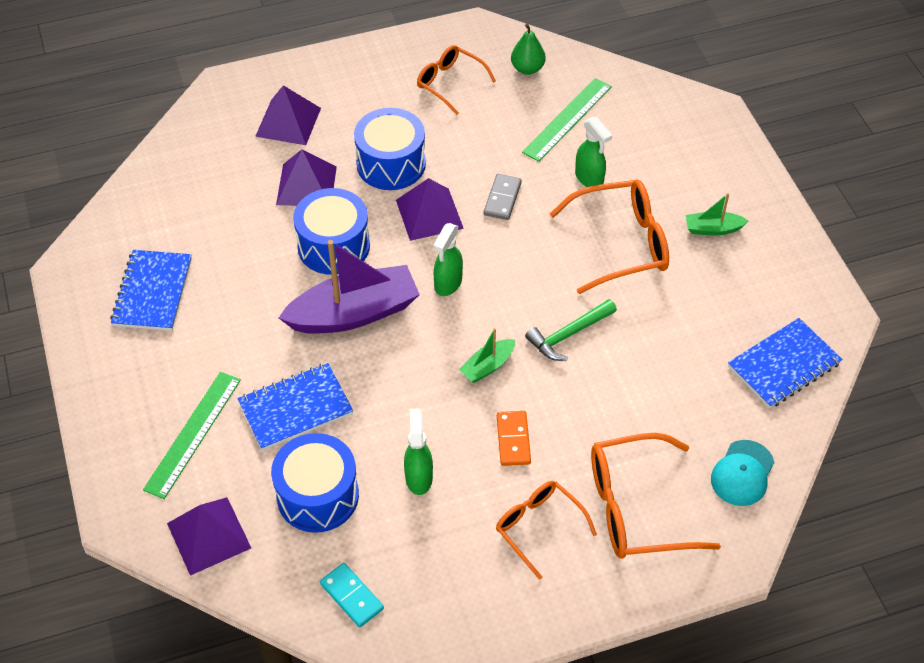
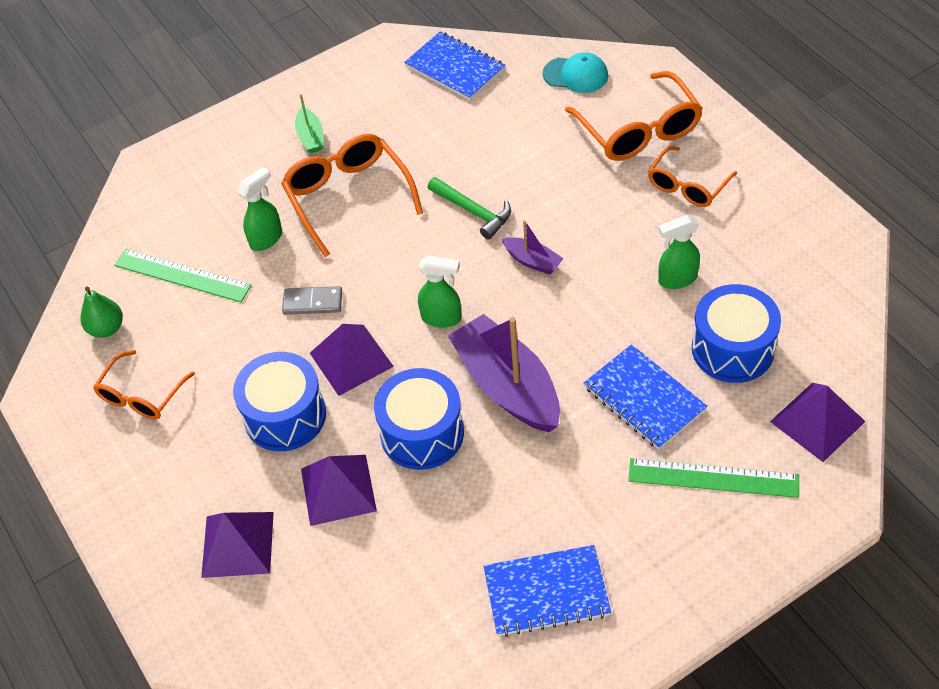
camera: 100 degrees left, 0 degrees up
turquoise domino [320,563,384,627] -> none
green boat [459,328,515,383] -> purple boat [502,220,564,275]
orange domino [497,411,531,466] -> none

